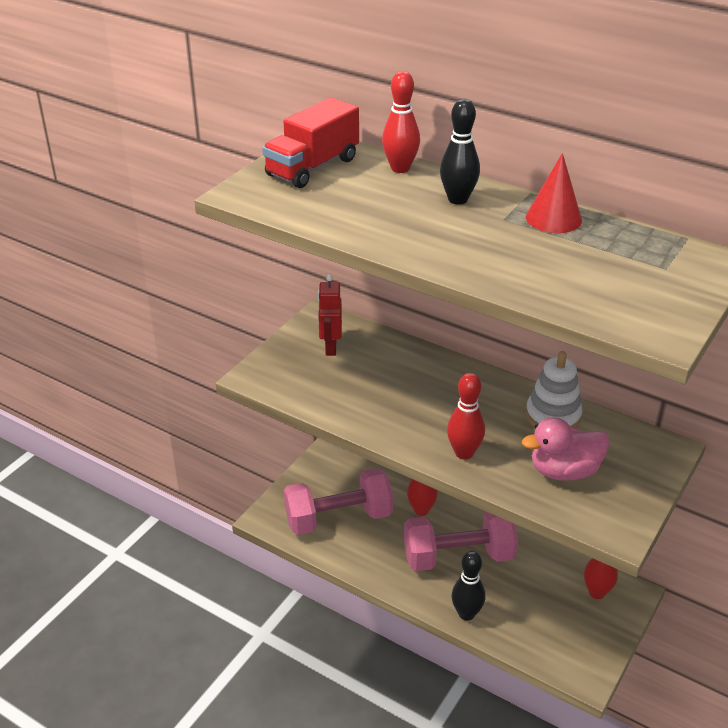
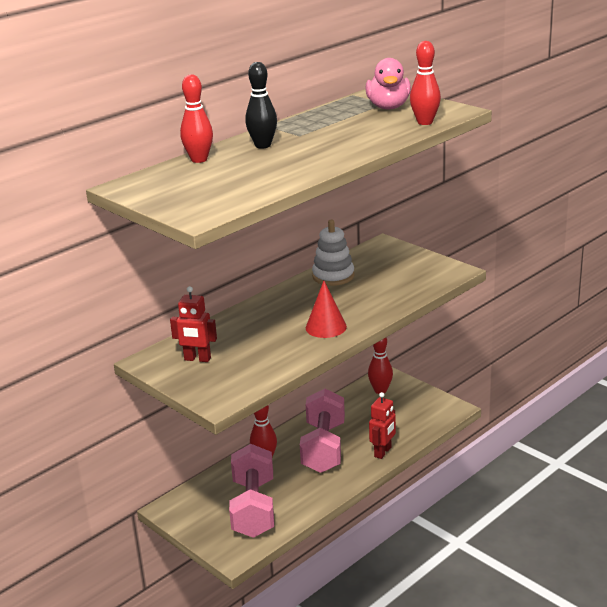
camera: 75 degrees left, 10 degrees down
red truck [262,97,359,188] -> none
red bowling pin [447,373,485,459] -> red bowling pin moved to [410,41,441,125]
black bowling pin [452,551,485,621] -> red robot [369,392,396,459]
pink duck [522,417,610,481] -> pink duck moved to [366,58,411,109]
red cone [526,153,582,233] -> red cone moved to [306,281,347,338]

